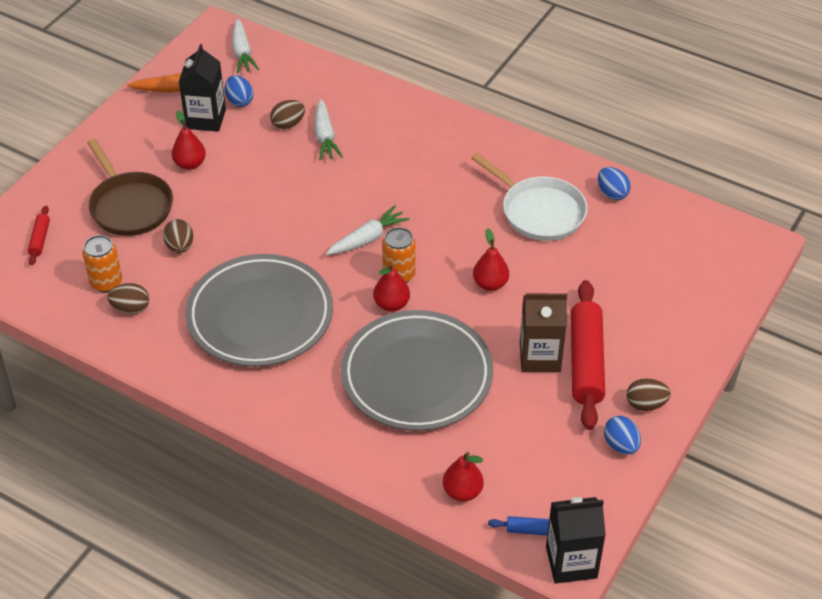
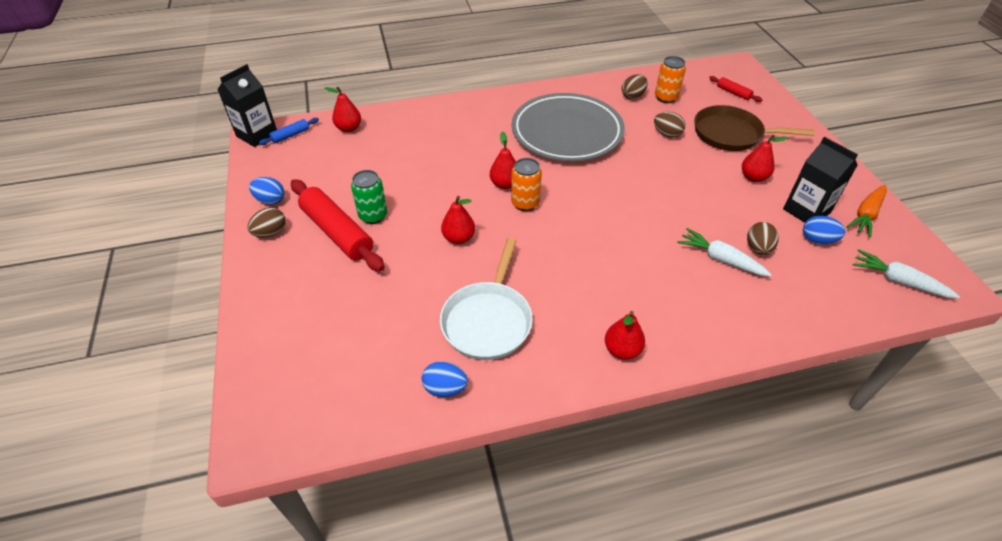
camera: 135 degrees right, 0 degrees up
white carrot [326,205,410,255] -> none
grey plate [341,310,493,431] -> none
white pan [471,153,588,241] -> white pan turned 75 degrees counterclockwise [440,238,533,360]
brown carton [520,293,567,372] -> green can [351,170,387,224]
none -> red pear [605,311,645,360]

